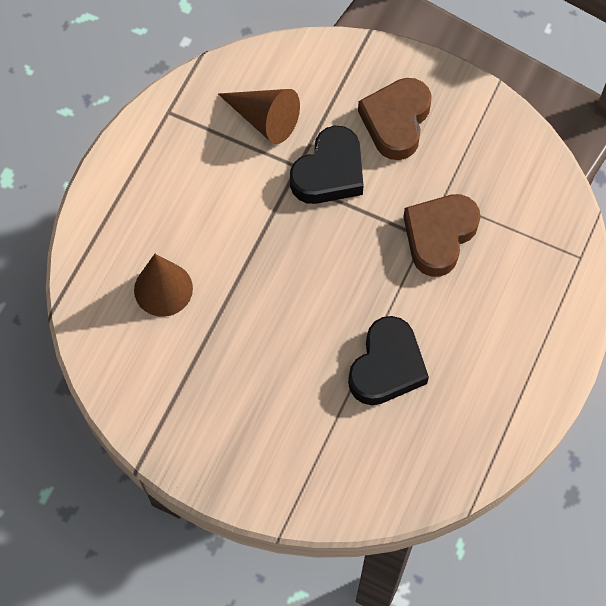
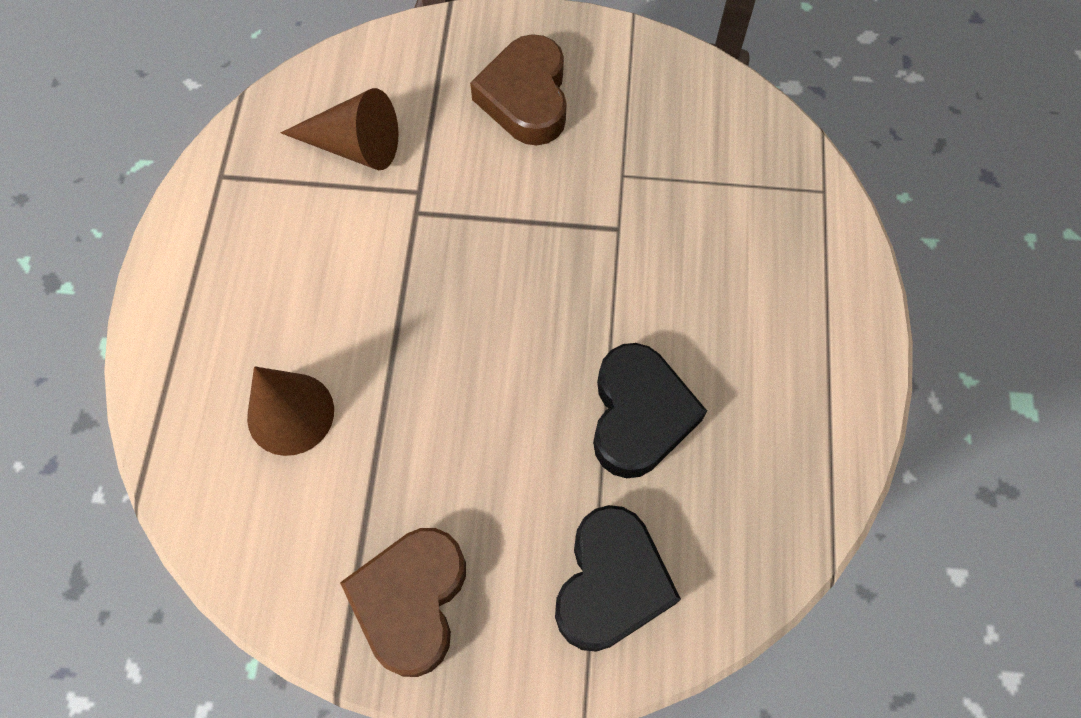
camera: 20 degrees left, 0 degrees up
black heart [290,126,364,204] -> black heart moved to [555,505,681,652]
brown heart [403,194,481,277] -> brown heart moved to [340,528,466,677]

